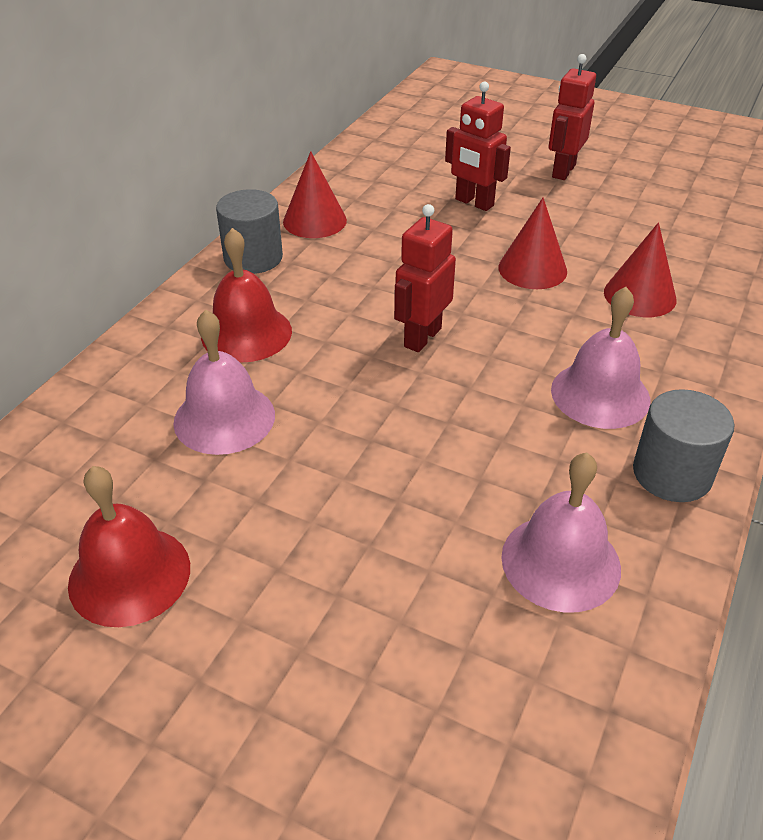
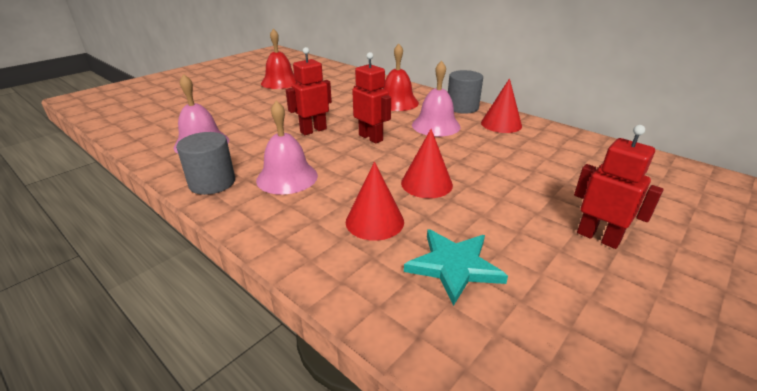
camera: 105 degrees right, 10 degrees down
pink bell [173,310,275,455] -> pink bell moved to [412,61,461,137]
red robot [445,82,511,211] -> red robot moved to [286,47,332,135]
none -> turquoise star [404,229,508,306]

